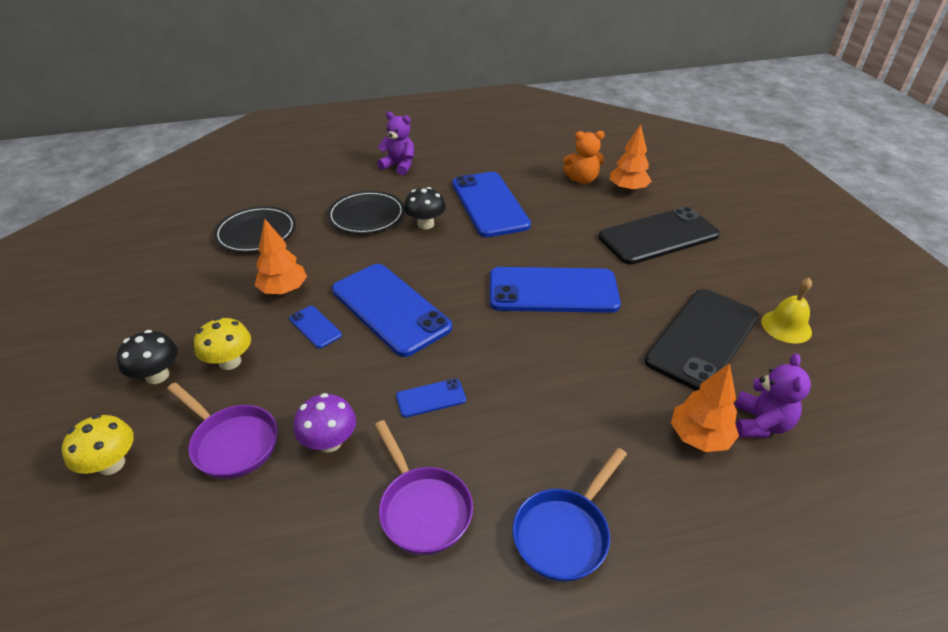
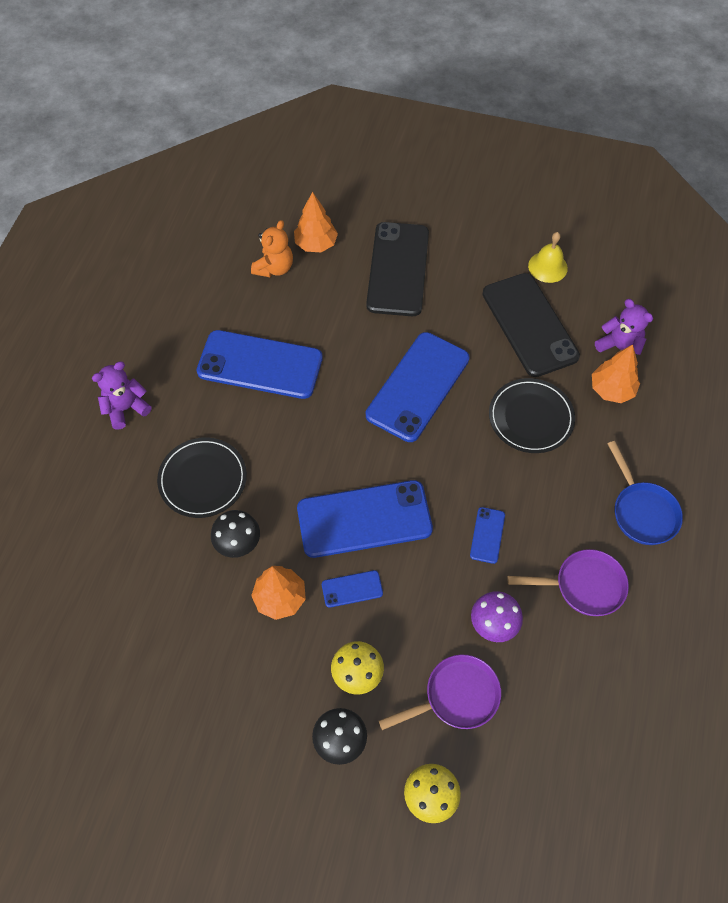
camera: 60 degrees left, 20 degrees up
black plate [214,206,296,253] -> black plate moved to [489,378,575,453]
black mushroom [404,187,446,229] -> black mushroom moved to [211,510,260,558]

